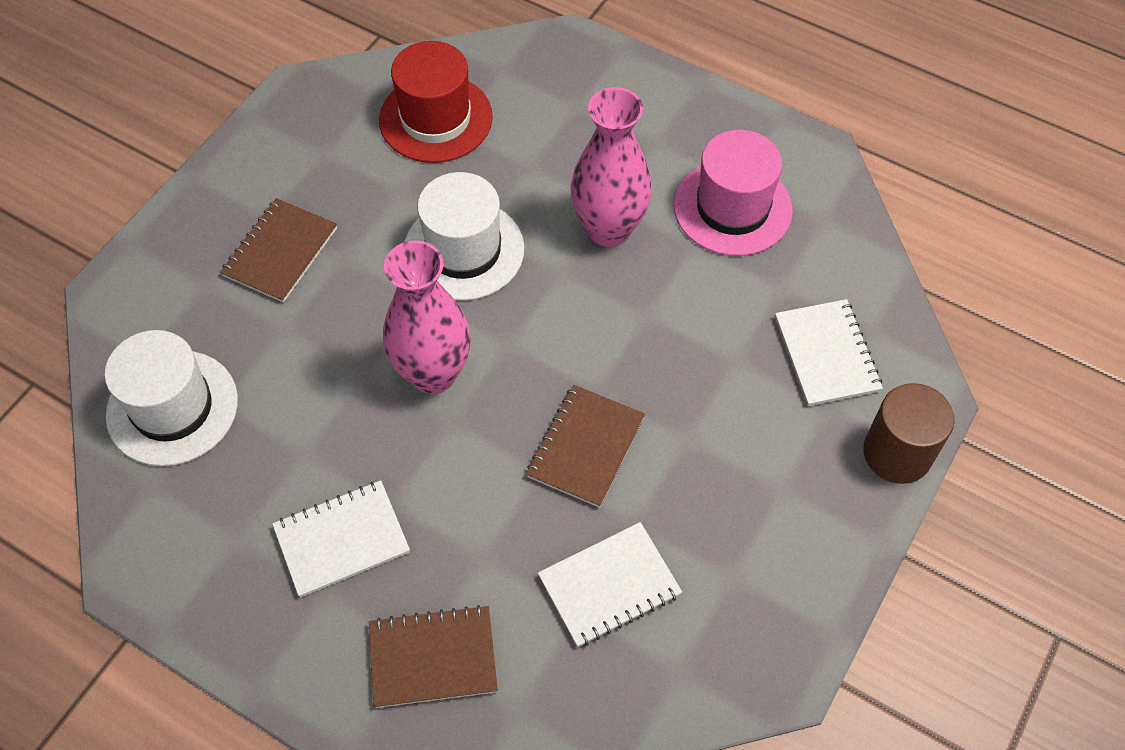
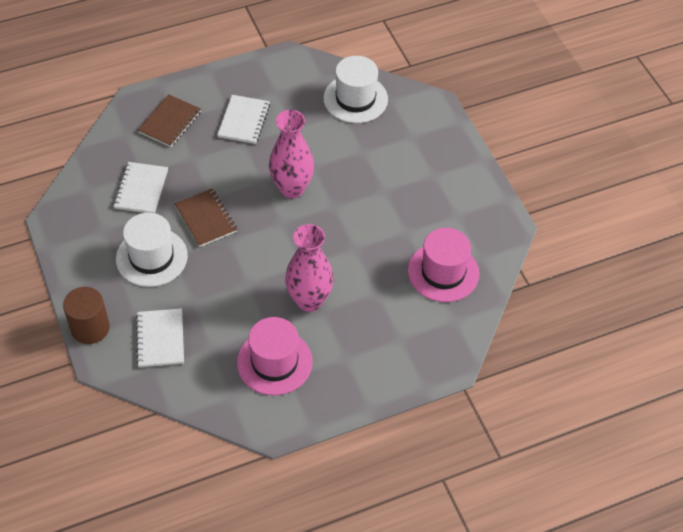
camera: 125 degrees right, 5 degrees down
brown notebook [220,198,337,303] -> none
red hat [379,41,493,163] -> pink hat [408,228,479,302]
white hat [404,172,524,301] -> white hat moved to [116,212,188,287]
white notebook [775,299,883,406] -> white notebook turned 60 degrees clockwise [136,308,184,368]

